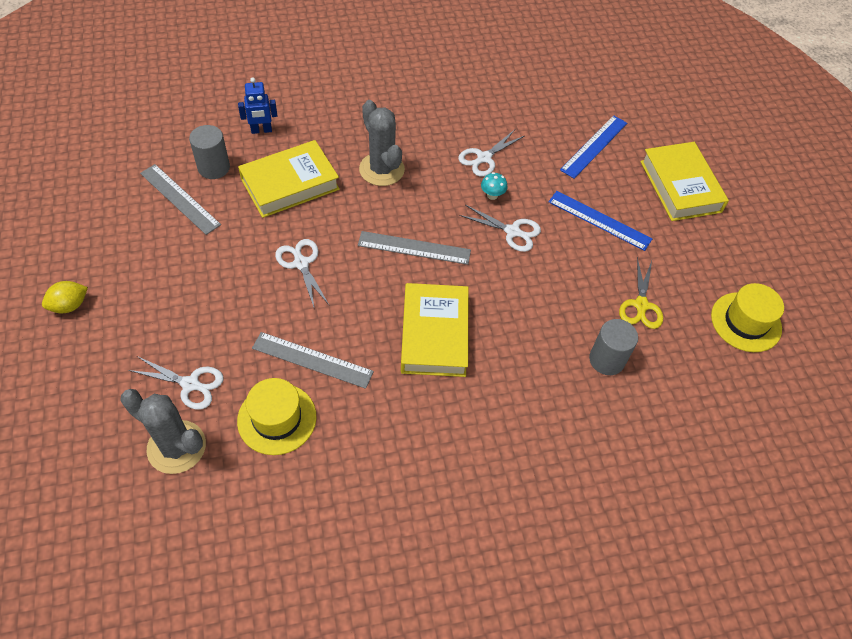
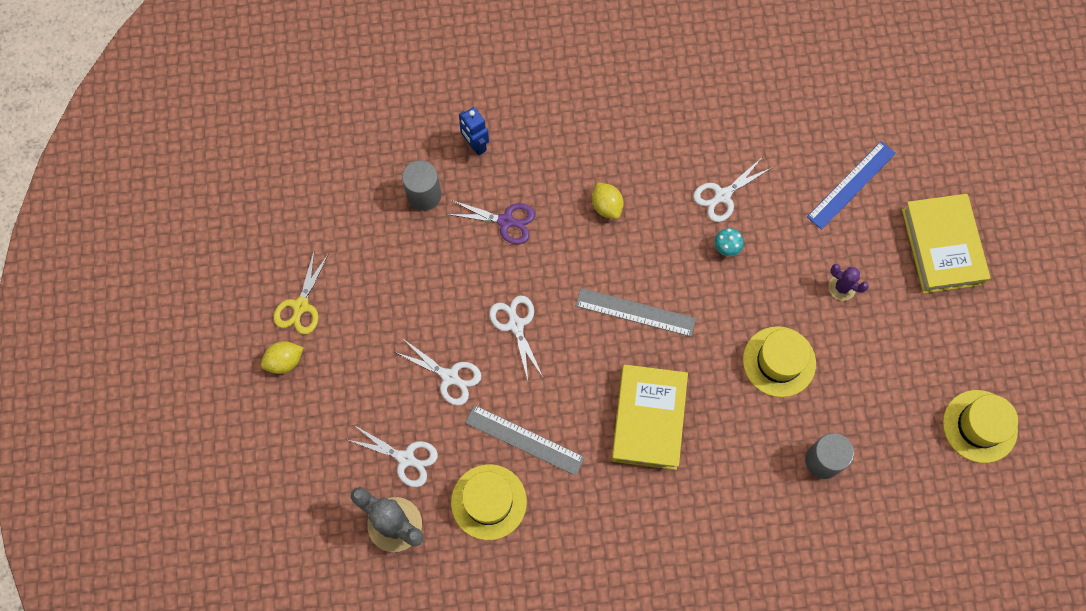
camera: 10 degrees right, 15 degrees up
grey ruler [140,164,221,235] -> none
blue robot [238,77,277,134] -> blue robot turned 60 degrees clockwise [459,107,489,156]
yellow book [238,140,340,218] -> purple scissors [447,200,535,244]
grey cactus [359,100,405,186] -> yellow lemon [592,182,624,219]
white scissors [459,205,541,252] -> white scissors moved to [395,340,482,406]
blue ruler [548,191,653,251] -> purple cactus [828,264,869,301]
yellow scissors [619,257,663,329] -> yellow scissors moved to [274,249,329,334]
none -> yellow hat [743,326,816,397]

